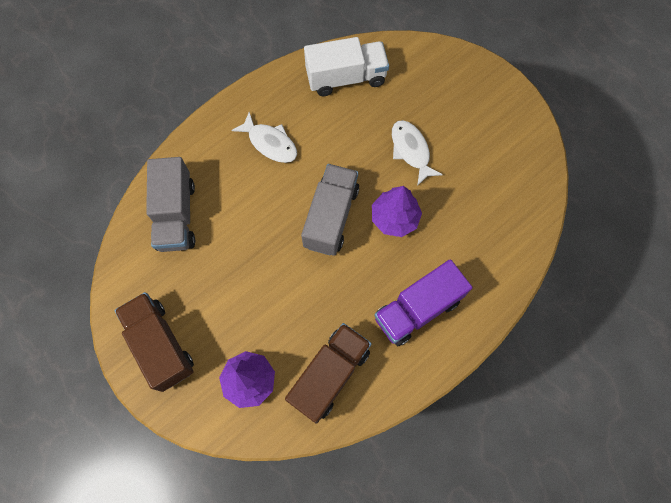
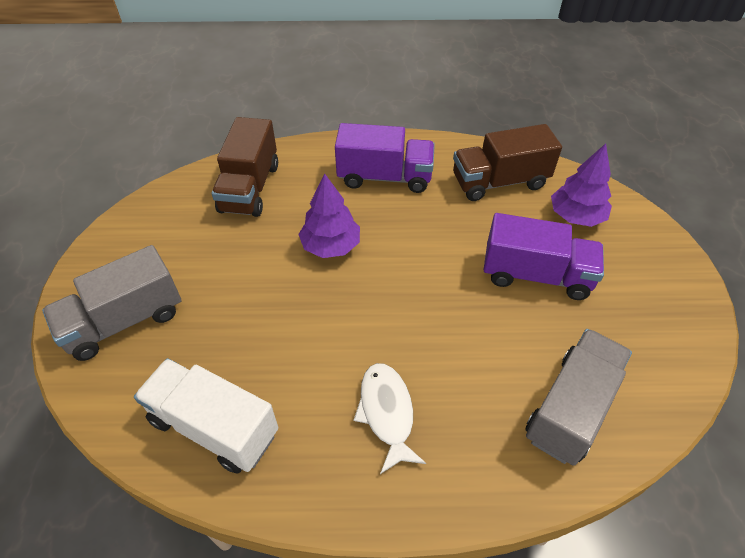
camera: 140 degrees left, 20 degrees down
brown truck [115,292,194,392] -> brown truck moved to [212,117,278,217]
grey truck [301,164,359,256] -> grey truck moved to [42,245,181,361]
white fish [392,120,443,186] -> none
none -> purple truck [483,213,604,300]

